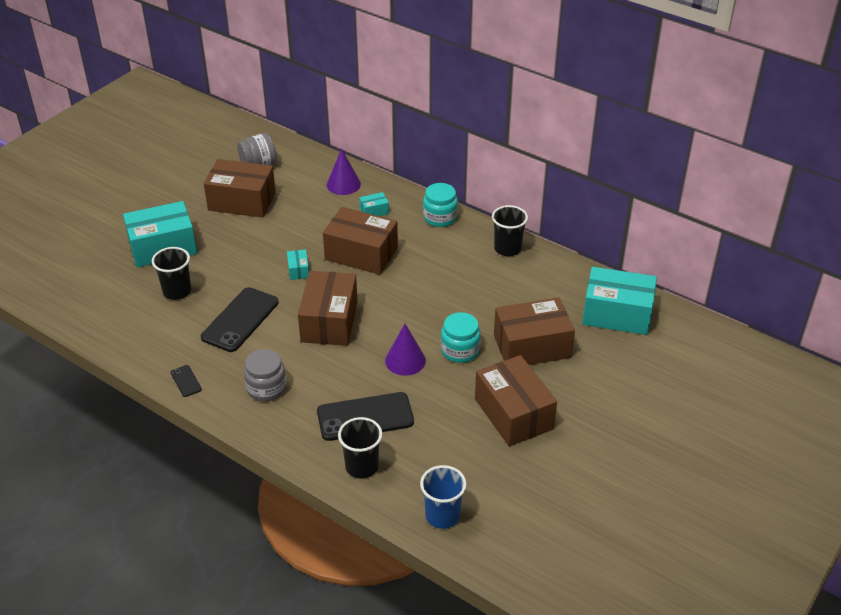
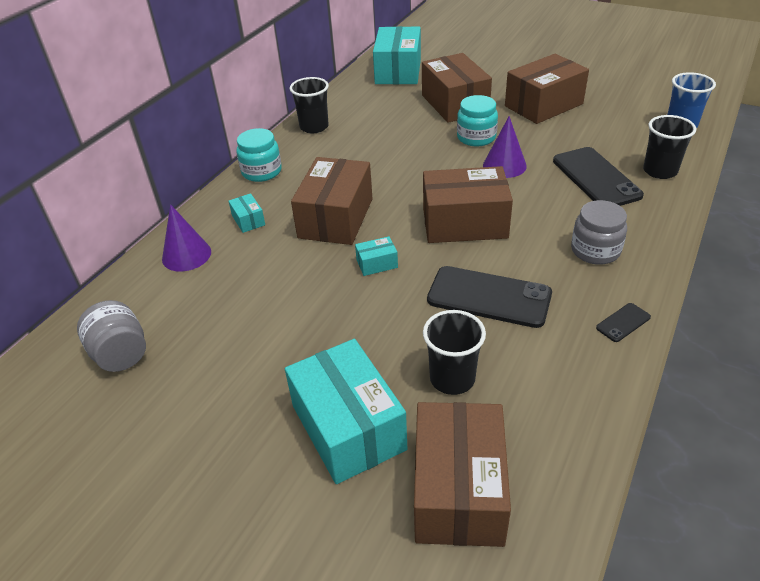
camera: 95 degrees left, 0 degrees up
brown box [204,159,276,218] -> brown box moved to [414,402,511,547]

